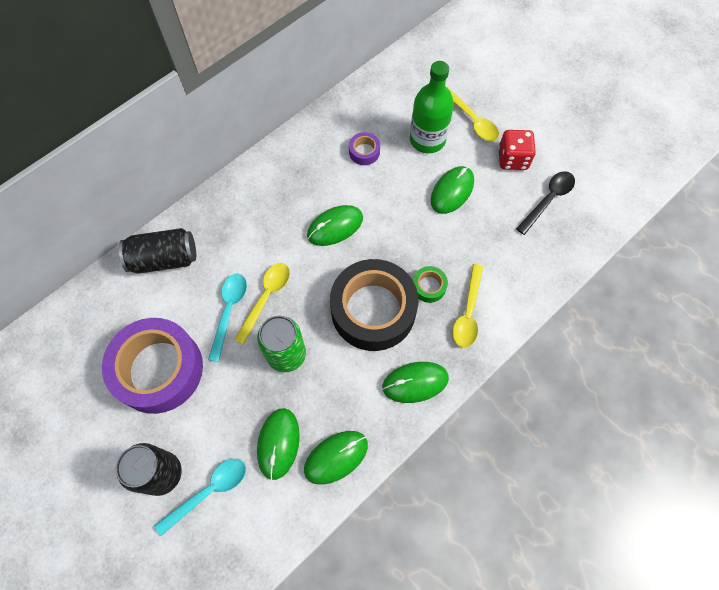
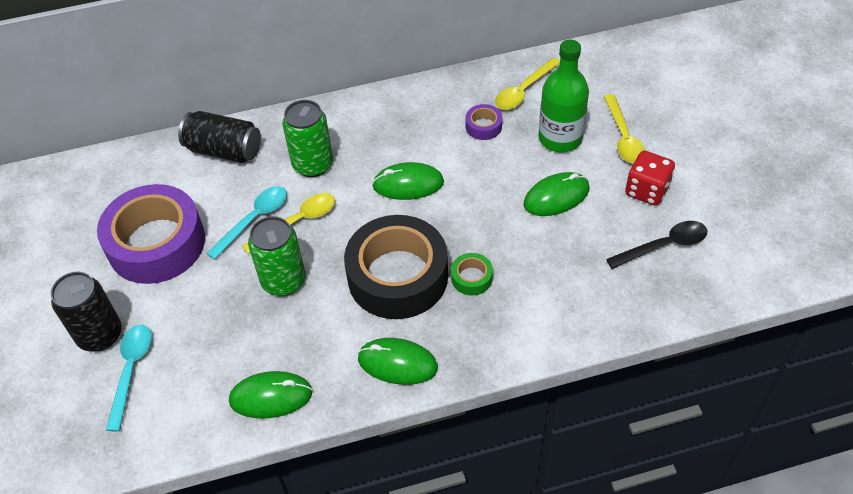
camera: 30 degrees right, 15 degrees down
turquoise spoon [154,459,246,536] -> turquoise spoon turned 75 degrees counterclockwise [106,325,152,432]
green mouse [257,408,300,480] -> none
yellow spoon [452,264,483,348] -> yellow spoon moved to [495,58,560,110]
none -> green can [282,100,333,177]

